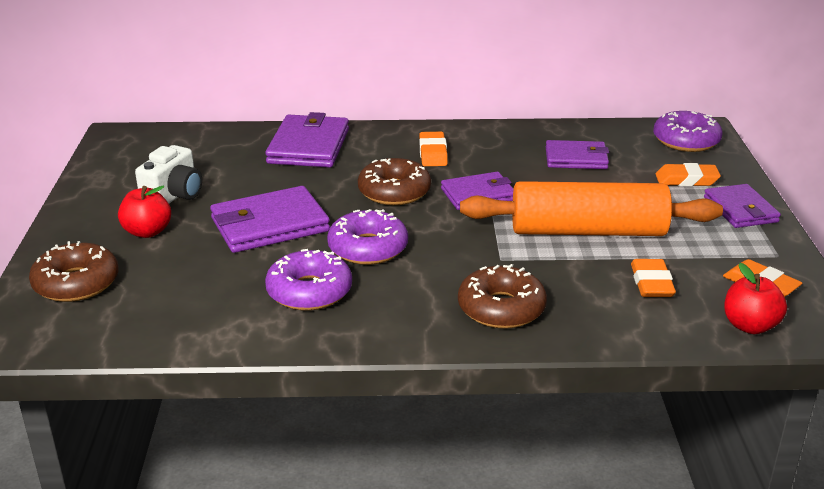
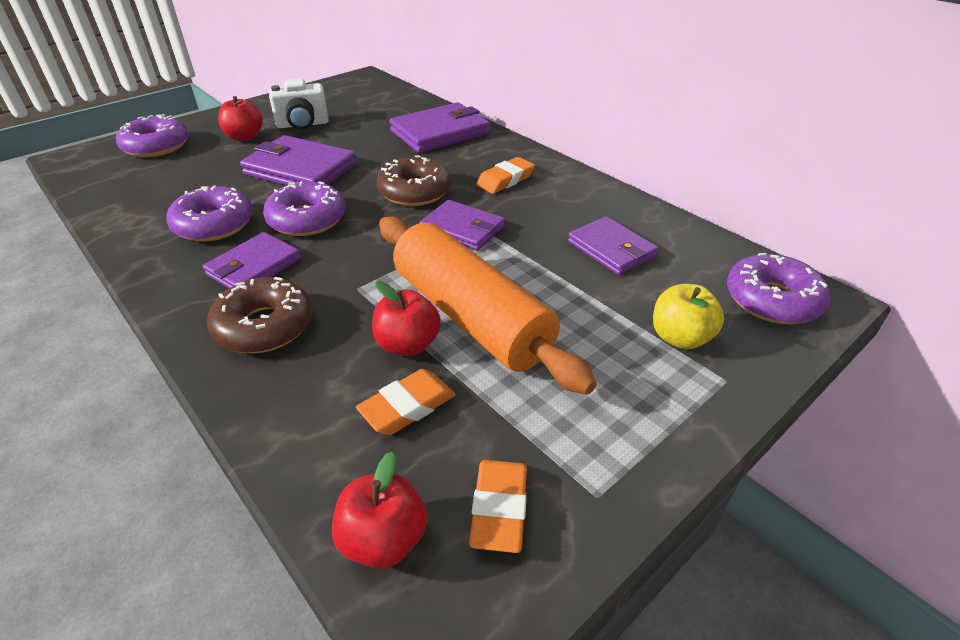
camera: 50 degrees right, 10 degrees up
brown donut [29,241,119,302] -> purple donut [116,114,188,157]
orange eraser [656,163,721,186] -> yellow apple [653,284,724,349]
purple wallet [704,184,781,228] -> purple wallet moved to [203,232,301,288]
none -> red apple [372,281,441,356]

